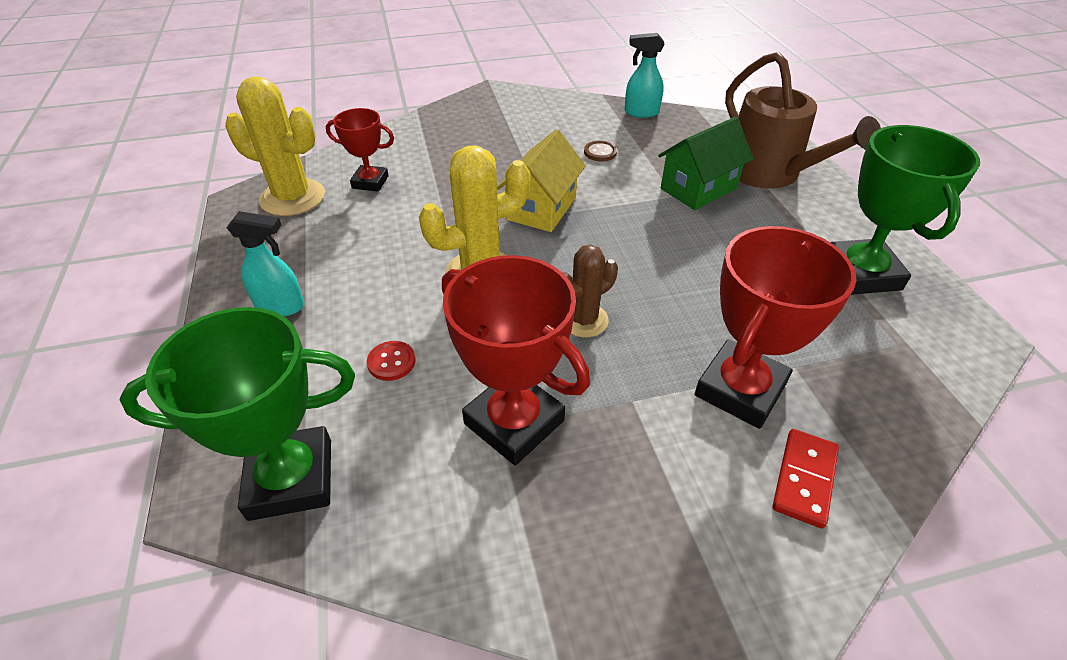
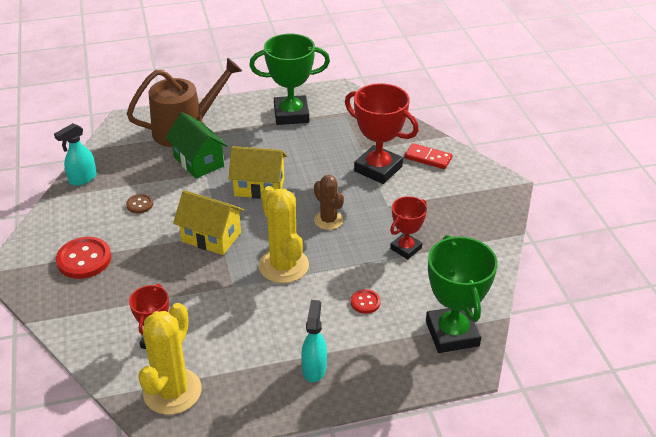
camera: 90 degrees left, 5 degrees down
red trophy [442,255,590,465] -> red trophy [390,196,427,259], size x0.58
turquoise spray bottle [625,33,664,118] -> turquoise spray bottle turned 45 degrees clockwise [54,123,97,186]
none -> red button [56,237,111,279]
none -> yellow house [228,146,287,199]

